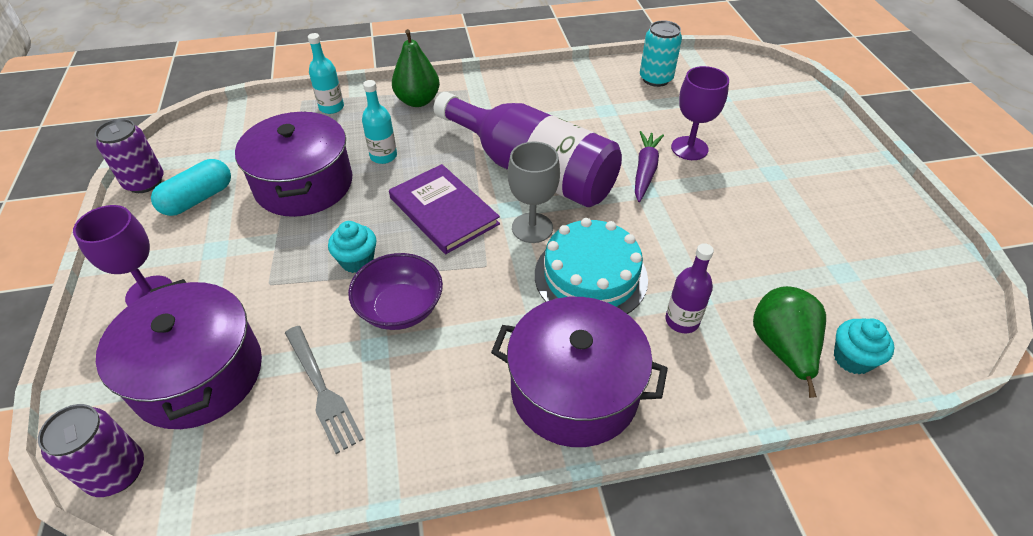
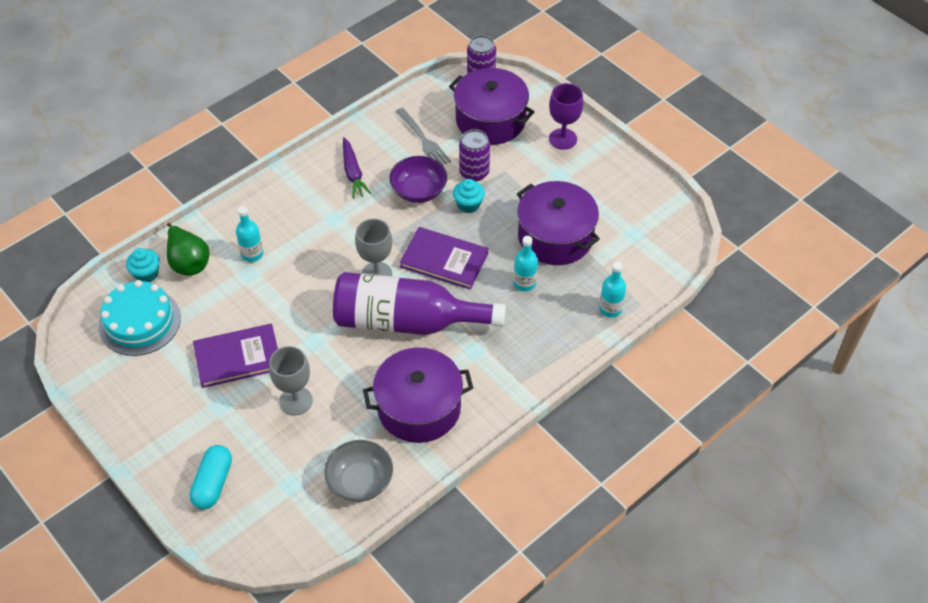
camera: 150 degrees right, 5 degrees up
purple can [95,119,164,193] -> purple can moved to [459,129,490,181]
turquoise capsule [151,159,231,216] -> turquoise capsule moved to [189,445,232,509]
grey fork [285,326,364,454] -> grey fork turned 150 degrees counterclockwise [395,108,451,165]
green pear [392,29,440,107] -> none
purple pot [491,297,668,447] -> purple pot moved to [363,347,473,443]
turquoise cake [535,218,648,314] -> turquoise cake moved to [99,280,181,356]
purple carrot [635,131,664,202] -> purple carrot moved to [343,137,371,198]
turquoise can [640,20,682,87] -> grey bowl [324,440,393,502]
purple bottle [665,243,714,333] -> turquoise bottle [236,206,263,262]
purple goblet [671,66,729,160] -> grey goblet [269,346,313,416]
none -> purple book [193,324,278,388]

